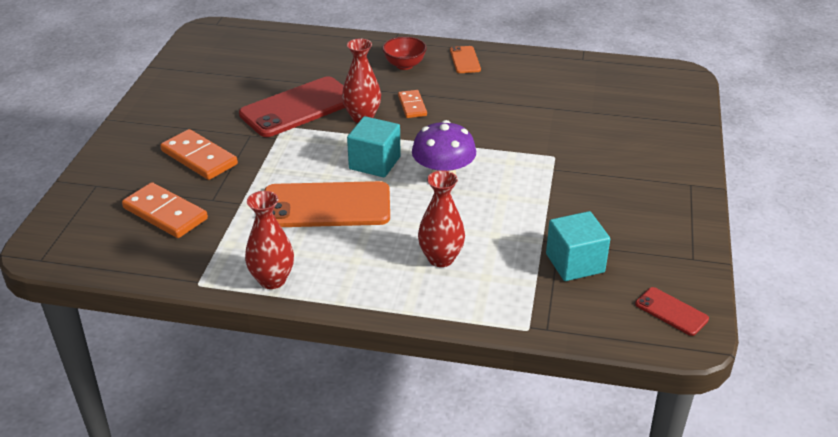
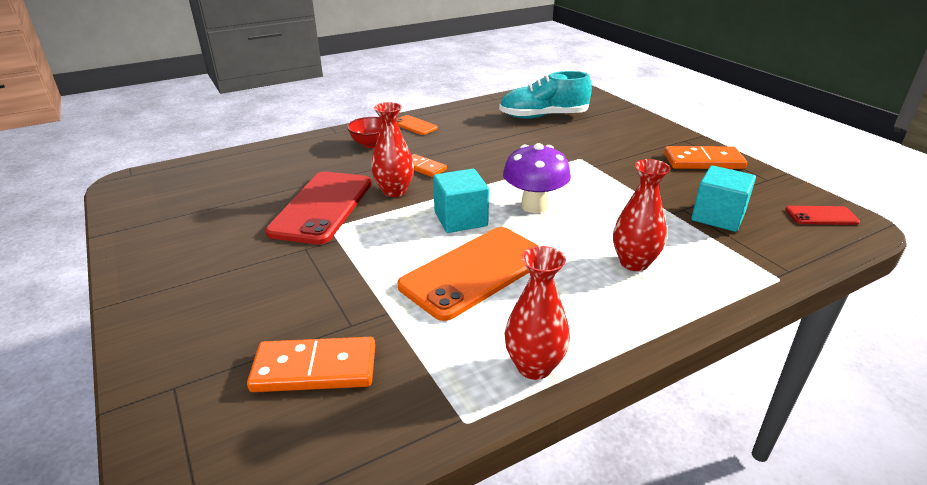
camera: 40 degrees left, 5 degrees down
orange domino [160,129,238,180] -> orange domino moved to [664,146,747,169]
none -> turquoise shoe [499,71,592,119]

